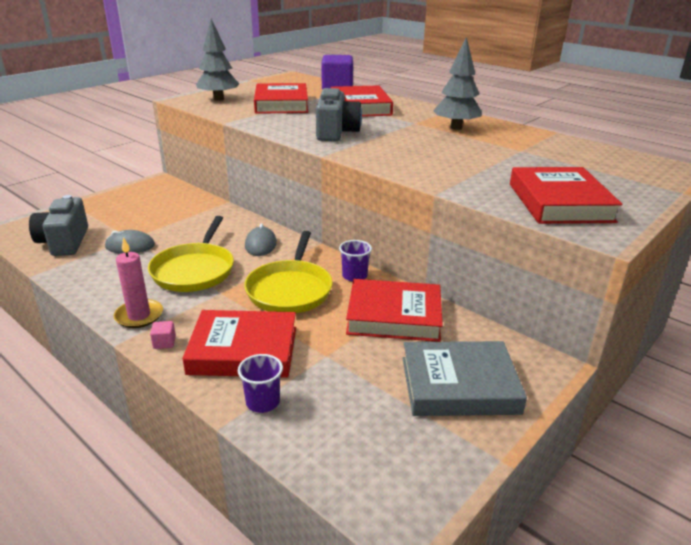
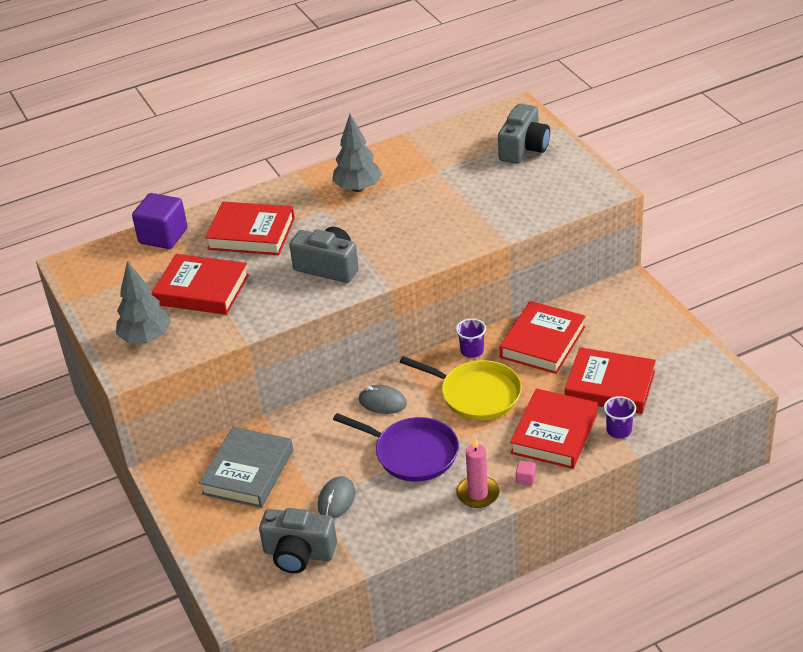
camera: 65 degrees left, 10 degrees up
yellow pan [148,216,234,292] -> purple pan [333,413,459,482]
grey book [402,341,527,416] -> grey book moved to [199,427,293,508]
red book [510,167,623,224] -> red book moved to [565,347,656,414]
none -> grey camera [498,104,550,164]

